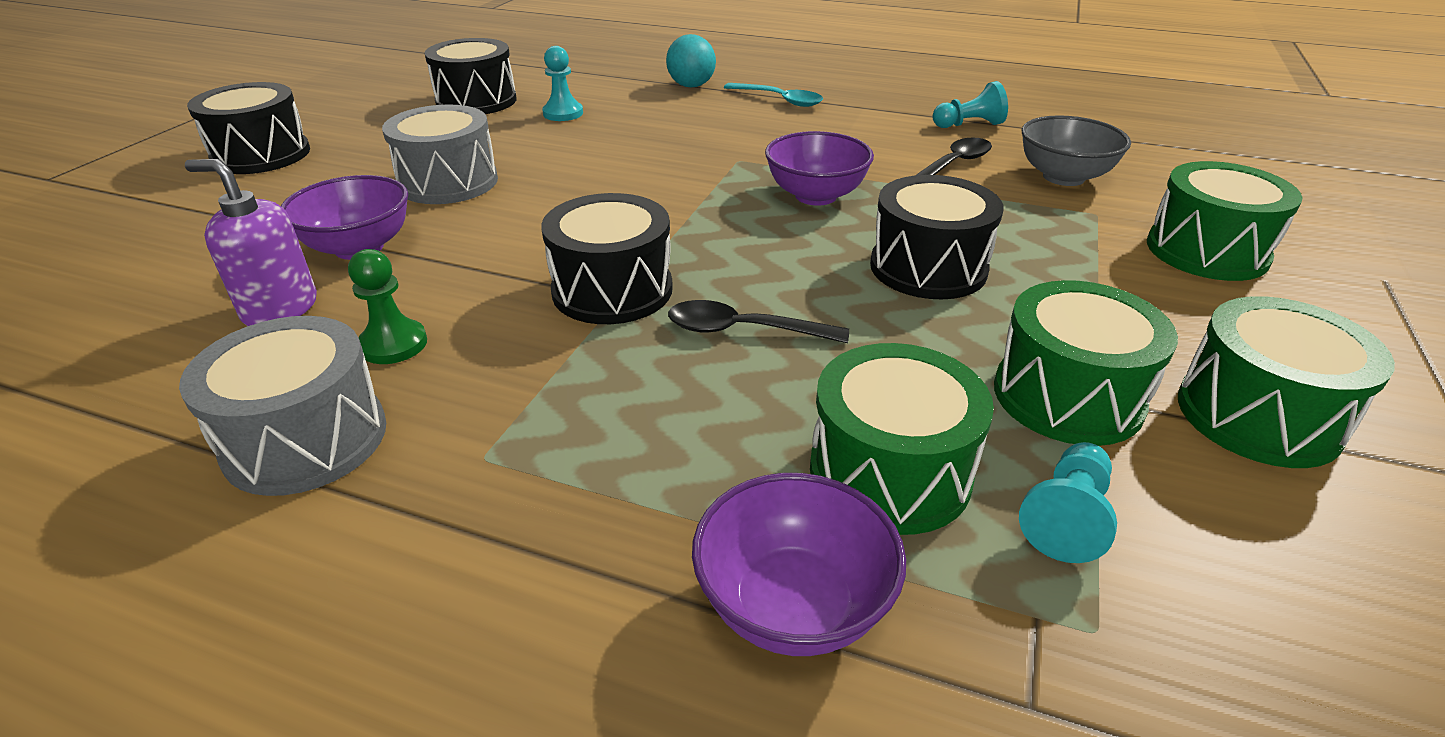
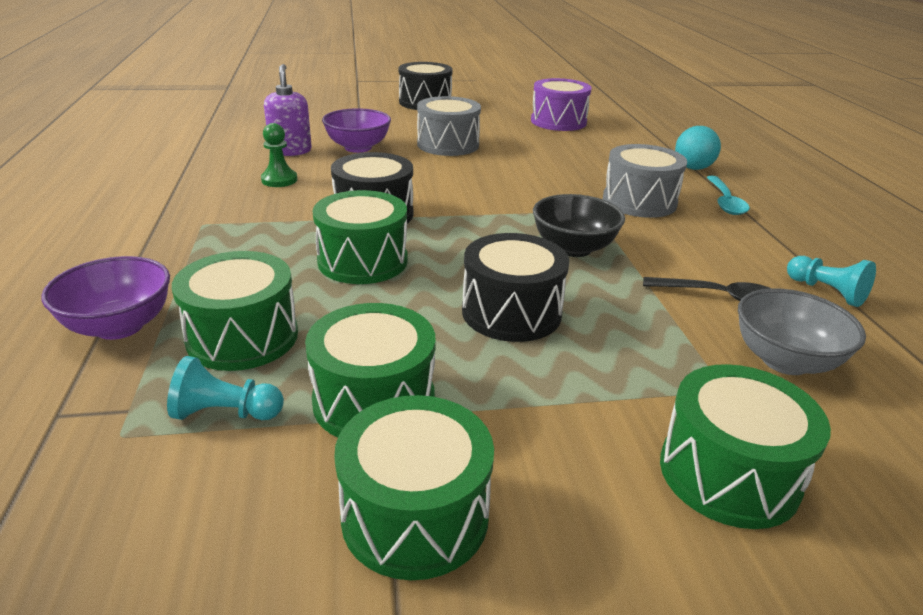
camera: 60 degrees right, 5 degrees down
grey drum [179,316,386,496] -> grey drum moved to [603,144,687,218]
black drum [424,38,517,114] -> purple drum [531,78,592,131]
turquoise pawn [542,46,583,121] -> none
black spoon [668,300,849,343] -> green drum [313,190,408,284]
purple bowl [765,131,874,205] -> black bowl [533,194,625,257]

